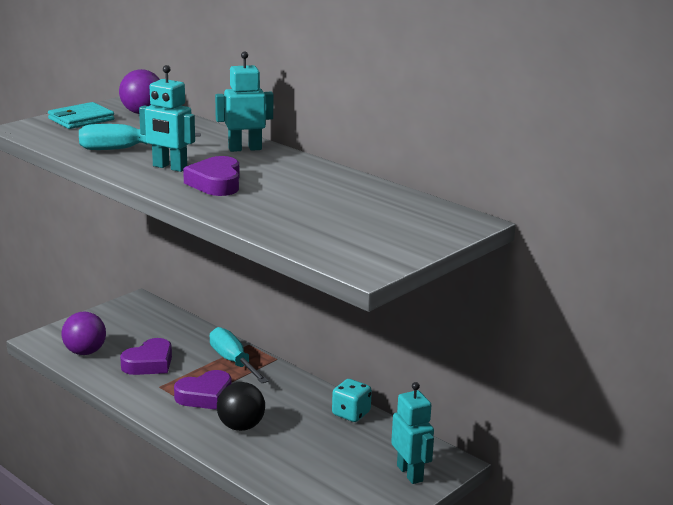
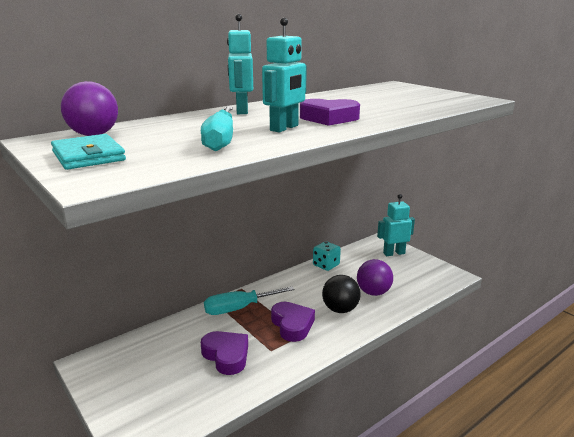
camera: 80 degrees left, 0 degrees up
purple ball [62,312,106,355] -> purple ball moved to [357,259,393,296]

